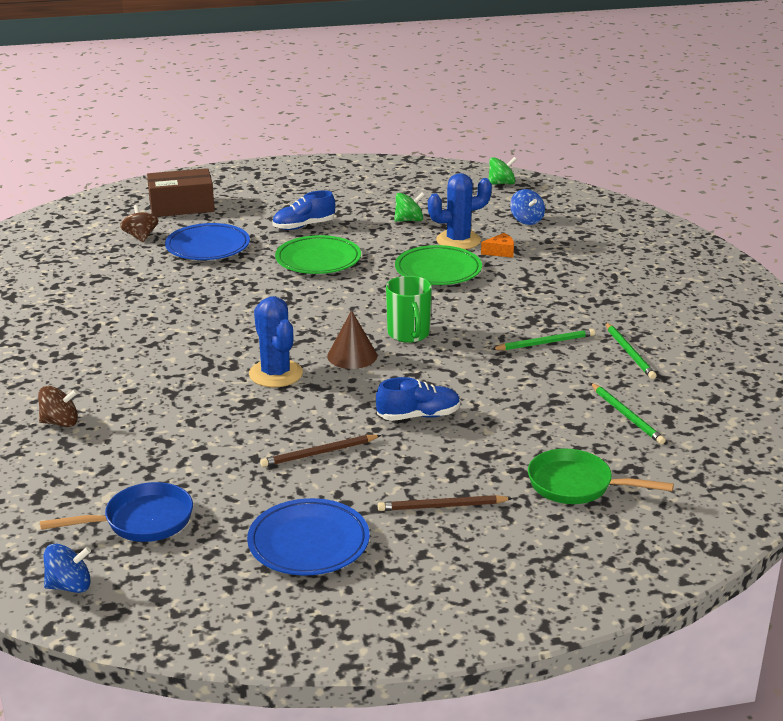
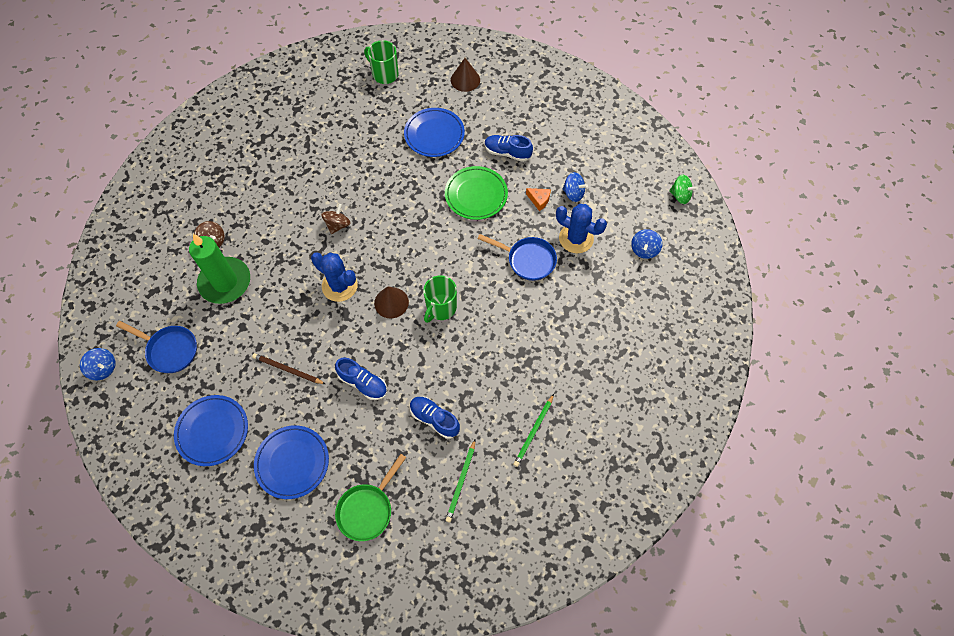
camera: 45 degrees right, 35 degrees up
brown spinning top [120,205,159,242] -> brown spinning top moved to [321,204,351,234]
brown box [147,168,215,217] -> brown cone [451,58,480,92]
blue cactus [249,296,303,387] -> blue cactus turned 75 degrees counterclockwise [311,252,358,302]
brown pencil [378,495,513,511] -> blue plate [254,425,329,499]
green spinning top [394,192,425,222] -> blue spinning top [562,172,588,202]
green plate [395,245,482,285] -> blue pan [477,234,557,281]
orange cheese [481,233,514,258] -> orange cheese moved to [526,188,551,211]
green pencil [492,329,595,351] -> none
green pan [528,449,674,504] -> green pan turned 120 degrees counterclockwise [335,454,406,541]
none -> green candle [189,234,250,304]
none -> green mug [364,40,399,84]
none -> blue shoe [410,396,460,439]

